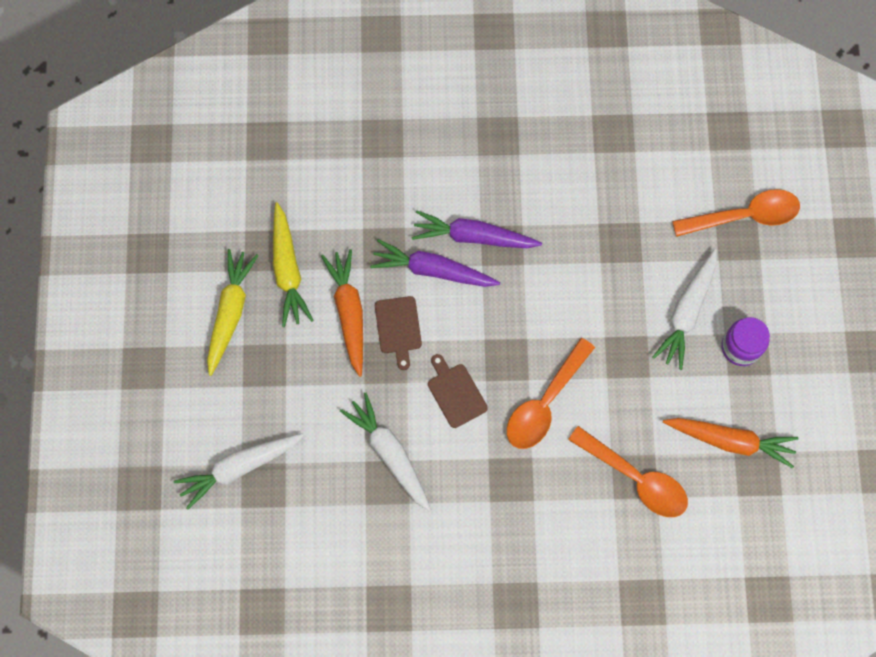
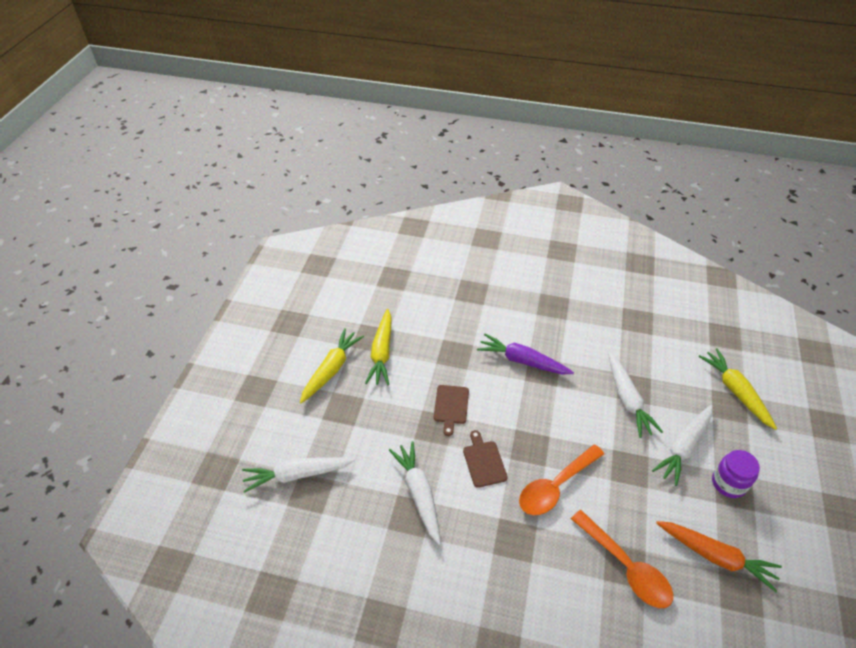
camera: 15 degrees right, 25 degrees down
orange carrot [321,249,363,377] -> none
purple carrot [370,239,500,287] -> none
orange spoon [672,189,800,237] -> yellow carrot [699,348,777,430]
none -> white carrot [608,352,663,438]

